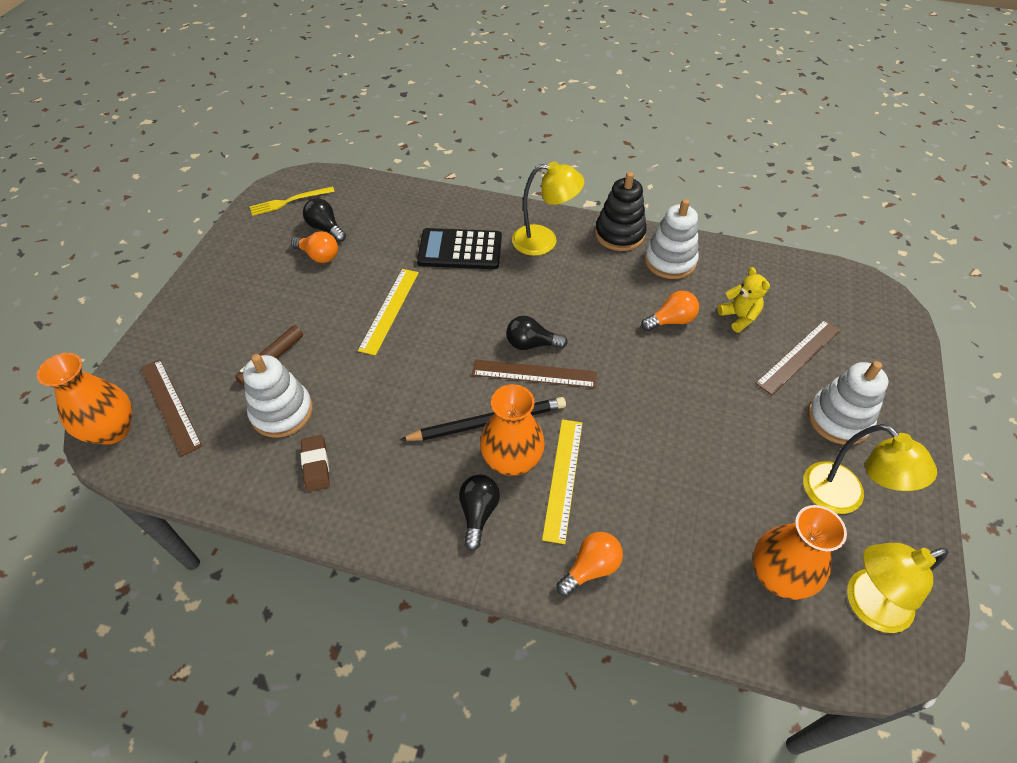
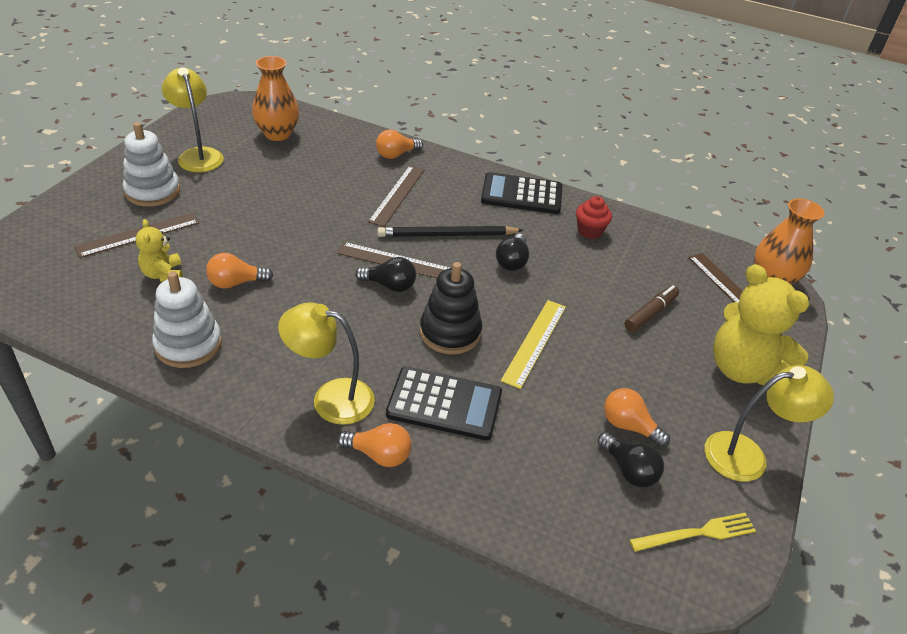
camera: 175 degrees left, 10 degrees down
white stacking toy [243,354,313,438] -> none
brown eraser [301,435,330,492] -> red cupcake [576,196,612,239]
black light bulb [459,475,500,551] -> black light bulb moved to [496,234,529,271]
orange vase [480,384,545,476] -> none
yellow ruler [542,419,582,544] -> brown ruler [368,166,424,227]
black stacking toy [595,172,647,251] -> black stacking toy moved to [420,262,482,354]
yellow lamp [847,543,948,633] -> yellow lamp moved to [704,365,834,482]
none -> orange light bulb [337,423,412,467]
none -> black calculator [481,172,562,214]
none -> yellow teddy bear [713,264,810,385]

